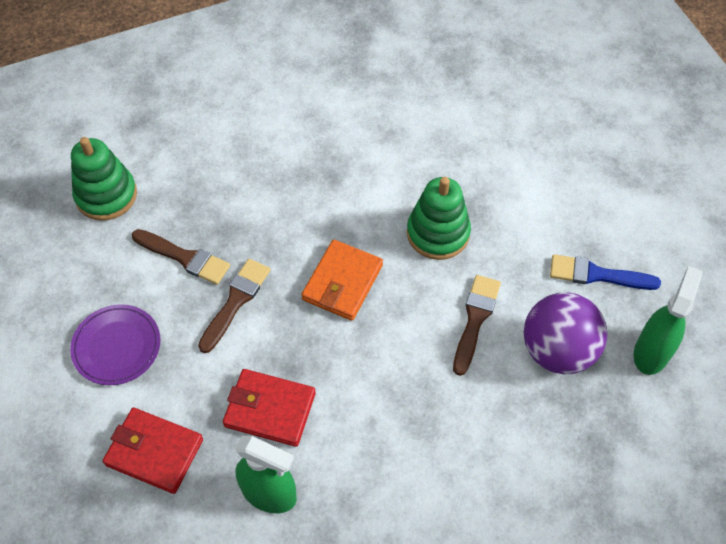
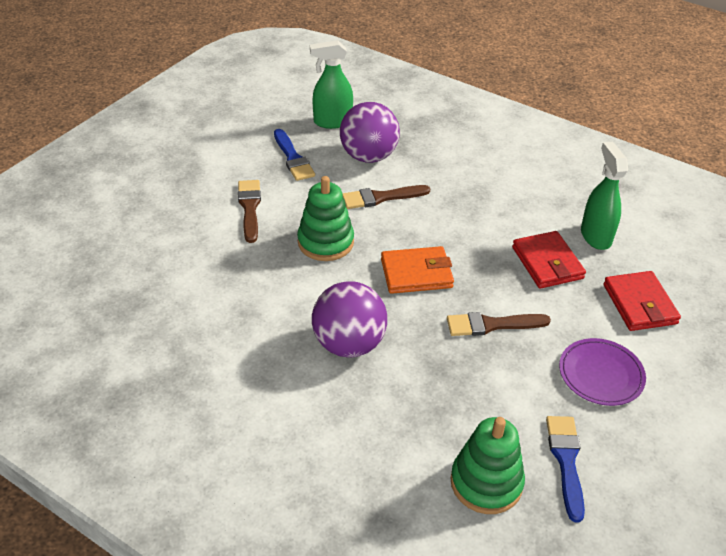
camera: 125 degrees left, 15 degrees down
brown brush [132,229,230,285] -> brown brush moved to [238,180,261,243]
none -> purple ball [312,281,387,358]
none -> blue brush [546,416,585,522]

